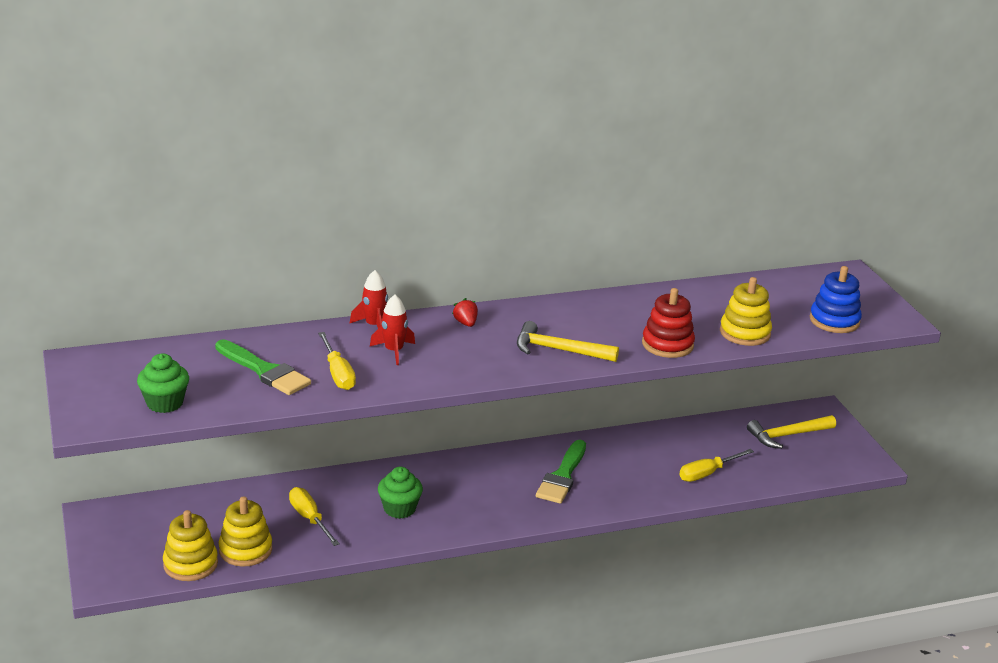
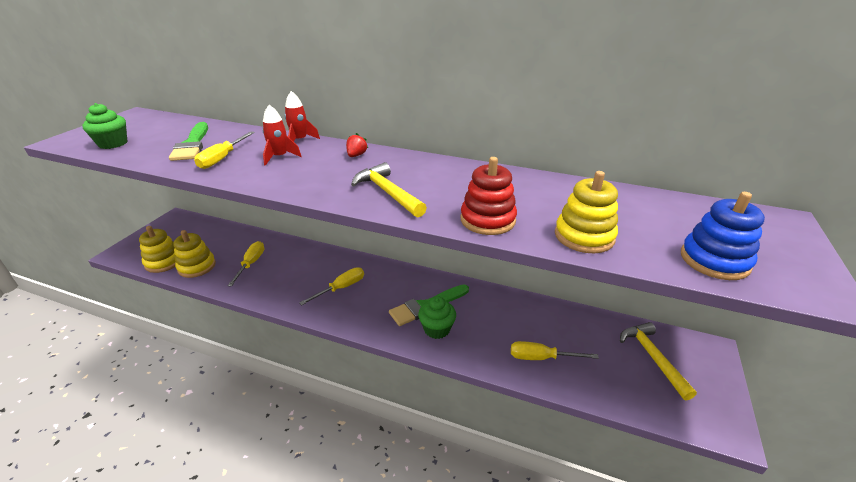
camera: 40 degrees right, 5 degrees up
green cupcake [378,467,423,519] -> green cupcake moved to [418,296,456,339]
yellow hammer [747,415,836,449] -> yellow hammer turned 60 degrees clockwise [620,322,697,400]
none -> yellow screwdriver [299,267,364,305]

